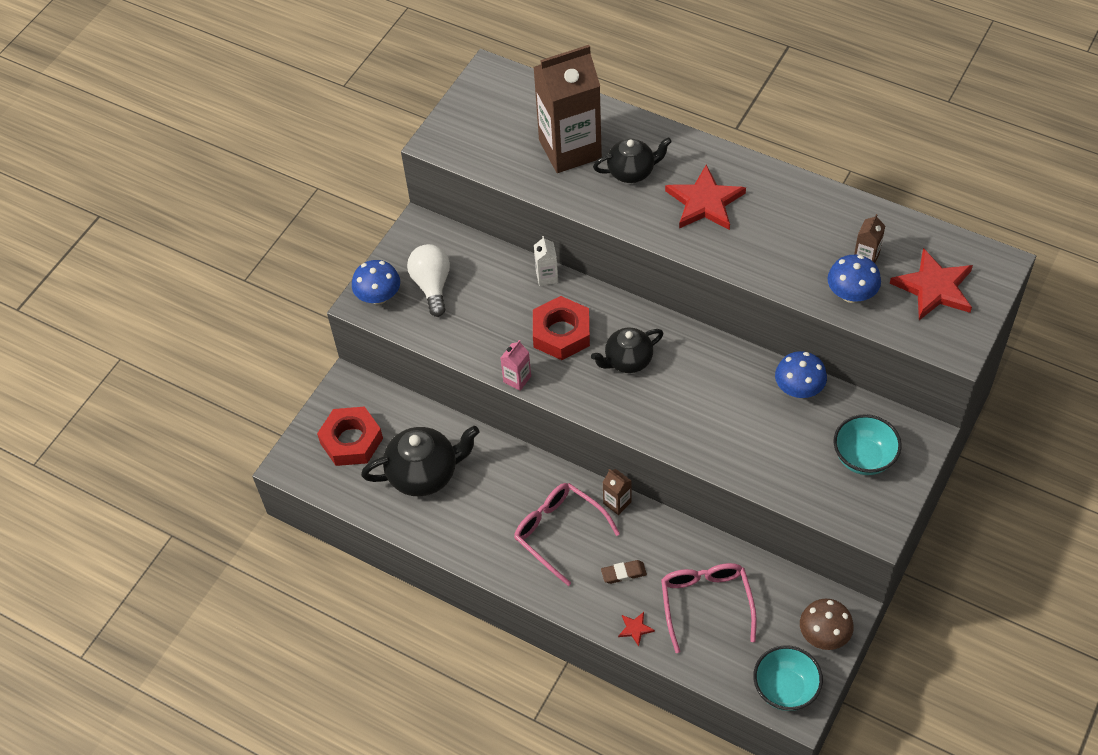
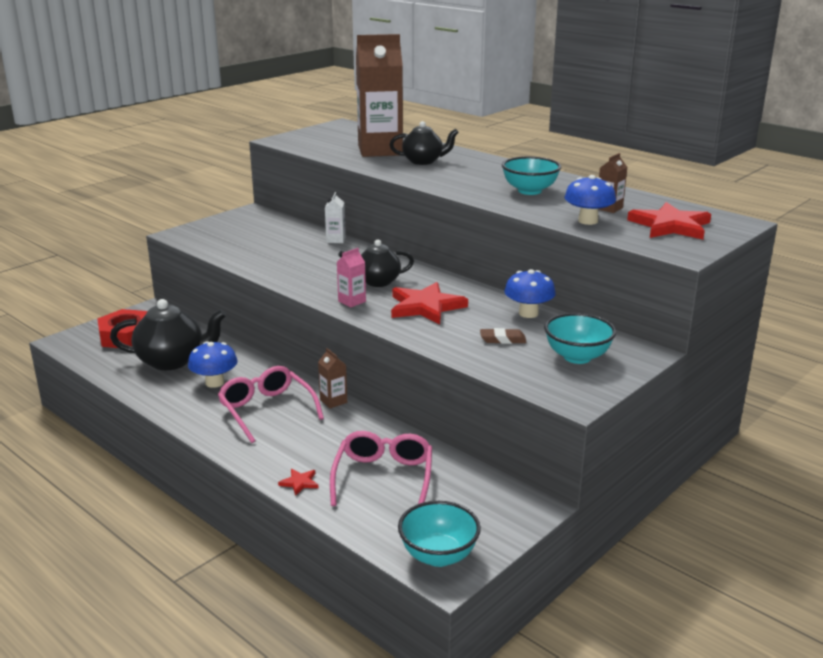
camera: 10 degrees right, 30 degrees down
blue mushroom [352,260,400,305] -> blue mushroom moved to [188,341,238,388]
white light bulb [407,244,450,317] -> none
pink carton [501,340,531,391] -> pink carton moved to [337,248,366,307]
red nut [533,296,590,360] -> none
brown eraser [601,560,647,584] -> brown eraser moved to [480,328,527,344]
red star [665,165,746,230] -> red star moved to [391,282,468,325]
brown mushroom [800,599,854,650] -> none
none -> turquoise bowl [502,156,561,195]

